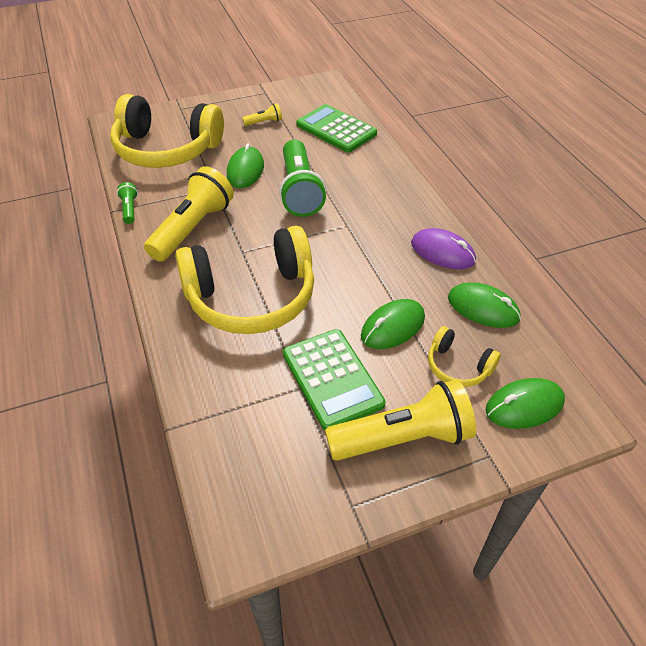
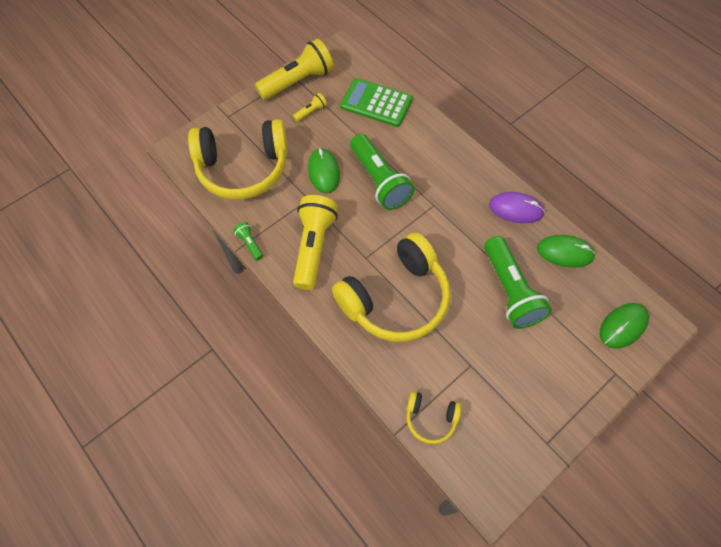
camera: 20 degrees left, 15 degrees up
green calculator [283,329,385,430] -> none
yellow flashlight [325,379,476,461] -> yellow flashlight moved to [255,39,334,100]
green mouse [361,299,425,349] -> green flashlight [484,236,552,329]
yellow headphones [428,326,501,387] -> yellow headphones moved to [407,391,462,444]

